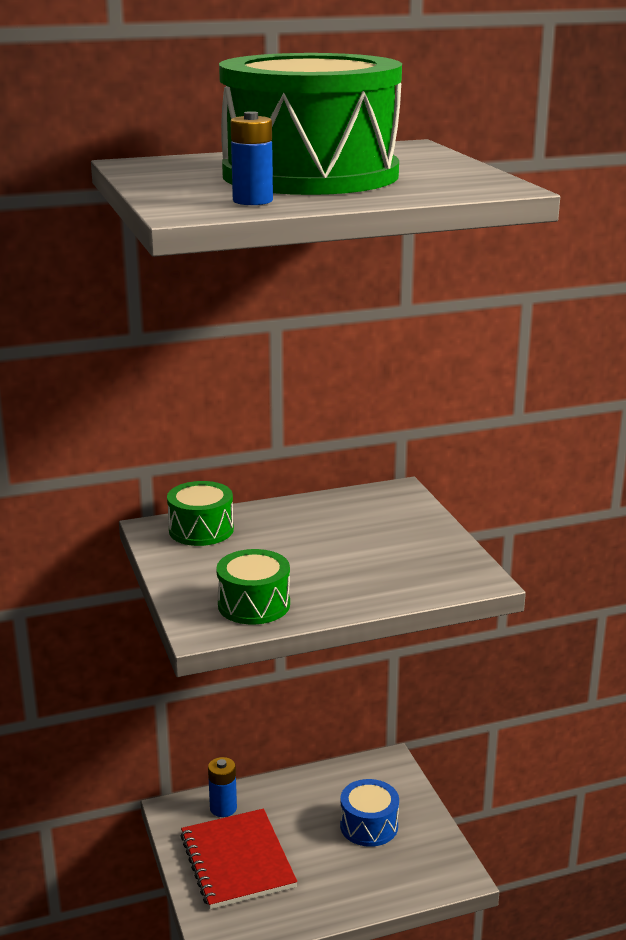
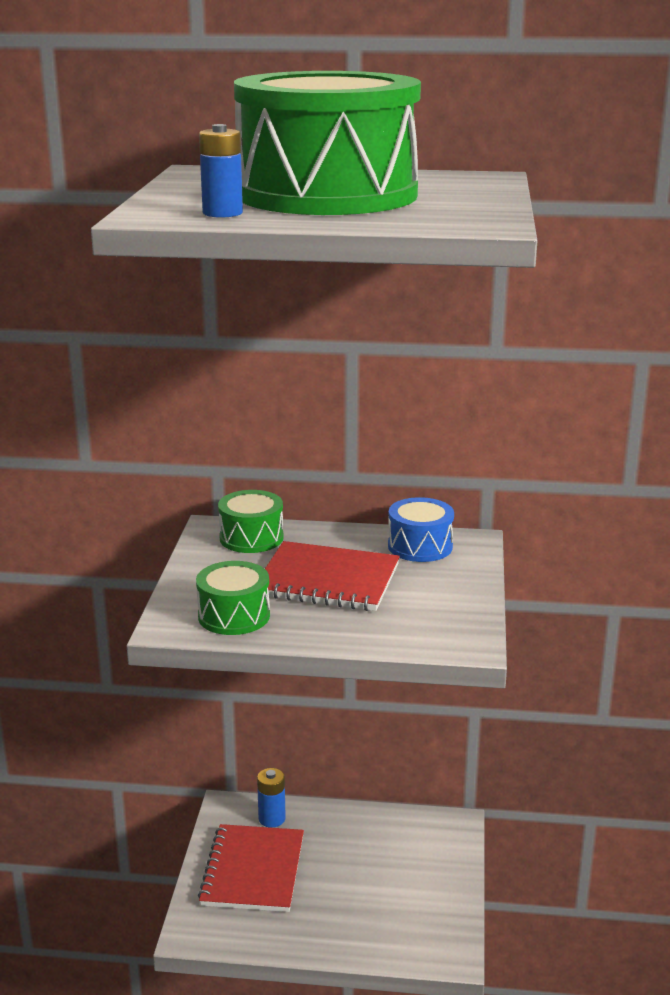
camera: 25 degrees right, 0 degrees up
blue drum [340,779,399,847] -> blue drum moved to [388,497,454,562]
none -> red notebook [265,541,400,611]

